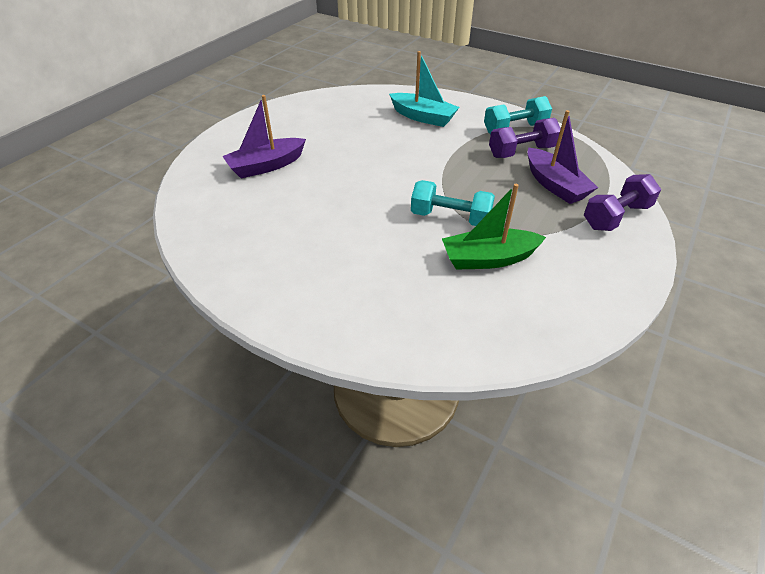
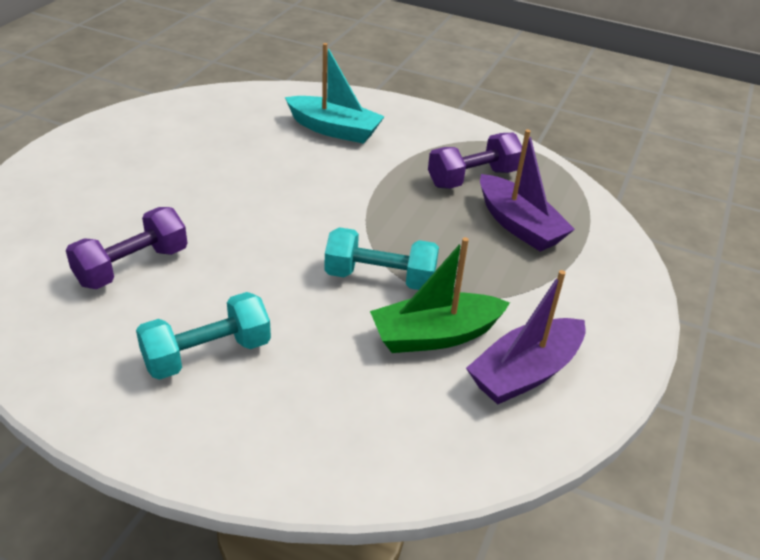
camera: 10 degrees left, 5 degrees down
purple boat [222,95,306,178] -> purple boat moved to [466,270,585,405]
turquoise dumbbell [484,96,552,134] -> turquoise dumbbell moved to [136,292,271,380]
purple dumbbell [584,174,661,231] -> purple dumbbell moved to [66,207,187,289]

